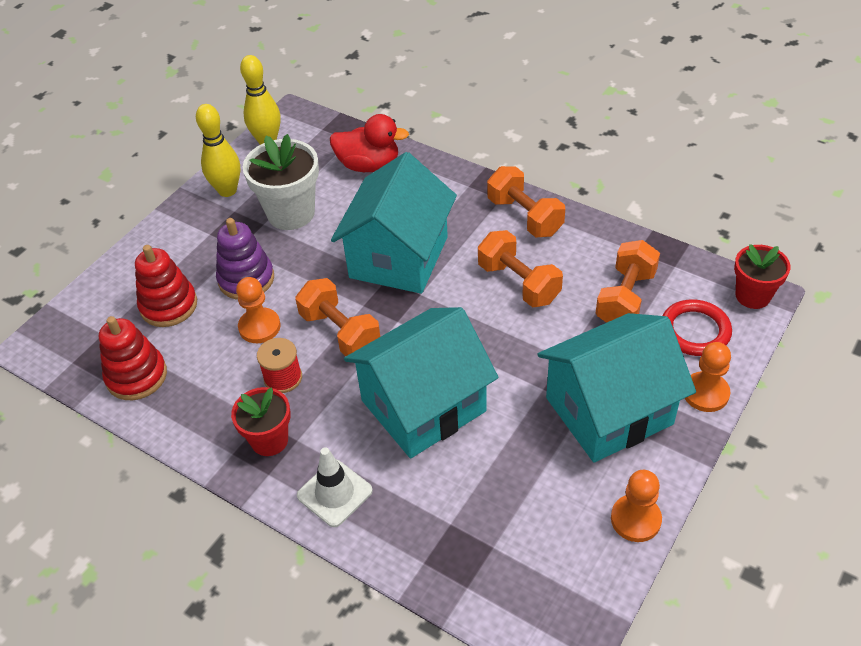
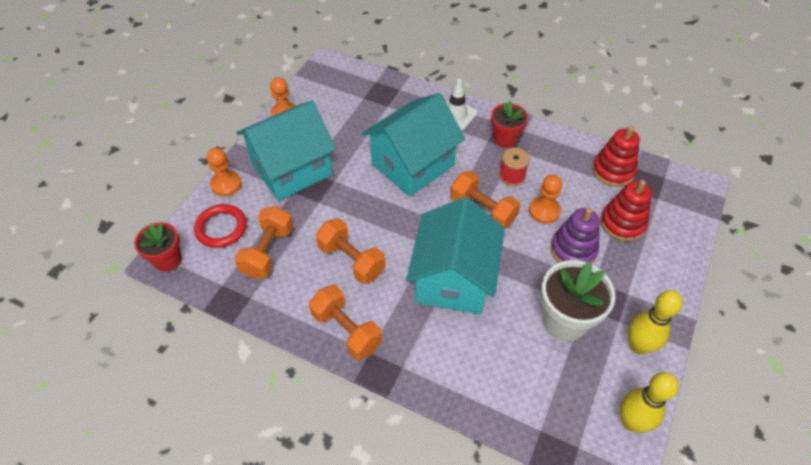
camera: 170 degrees right, 5 degrees up
red duck [330,114,409,172] -> none

